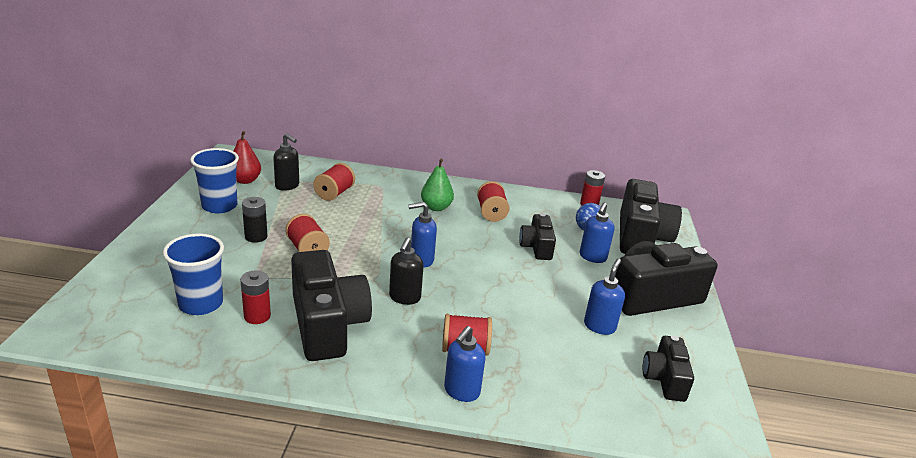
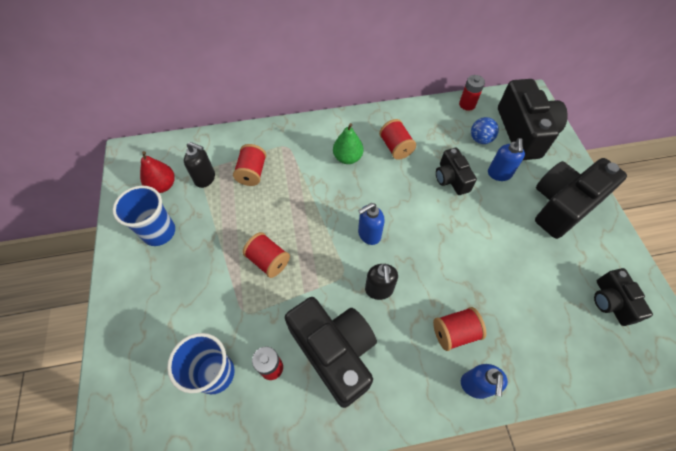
camera: 15 degrees left, 30 degrees up
black battery [242,197,268,243] -> none
blue soap dispenser [584,259,625,335] -> none

